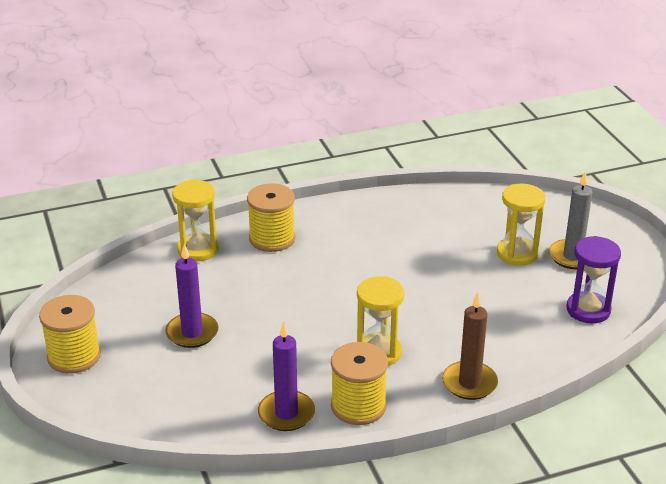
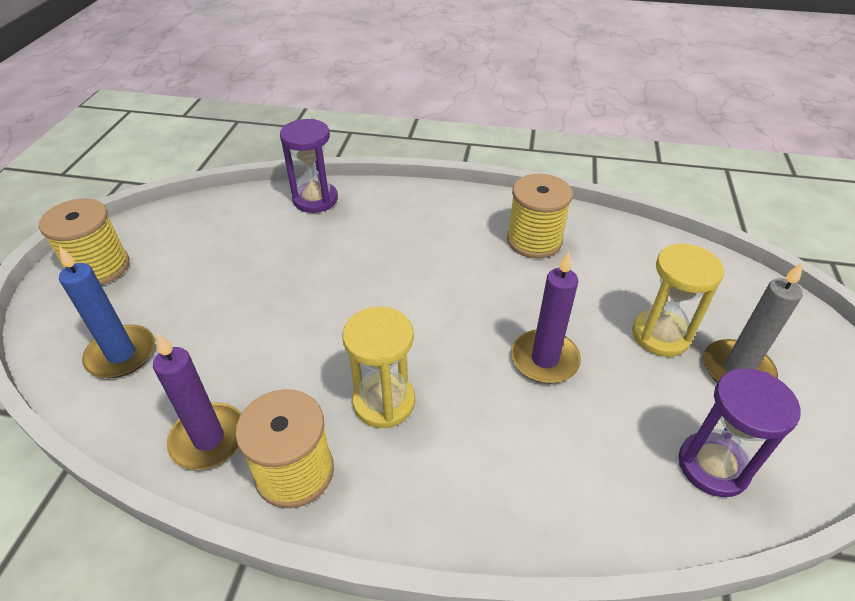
camera: 30 degrees right, 10 degrees up
purple candle [165,244,218,348] -> purple candle moved to [511,251,581,383]
yellow hourglass [172,180,219,262] -> purple hourglass [280,119,338,213]
yellow spool [247,183,296,252] -> yellow spool moved to [507,174,573,258]
brown candle [442,292,498,400] -> none
none -> blue candle [59,246,155,378]

